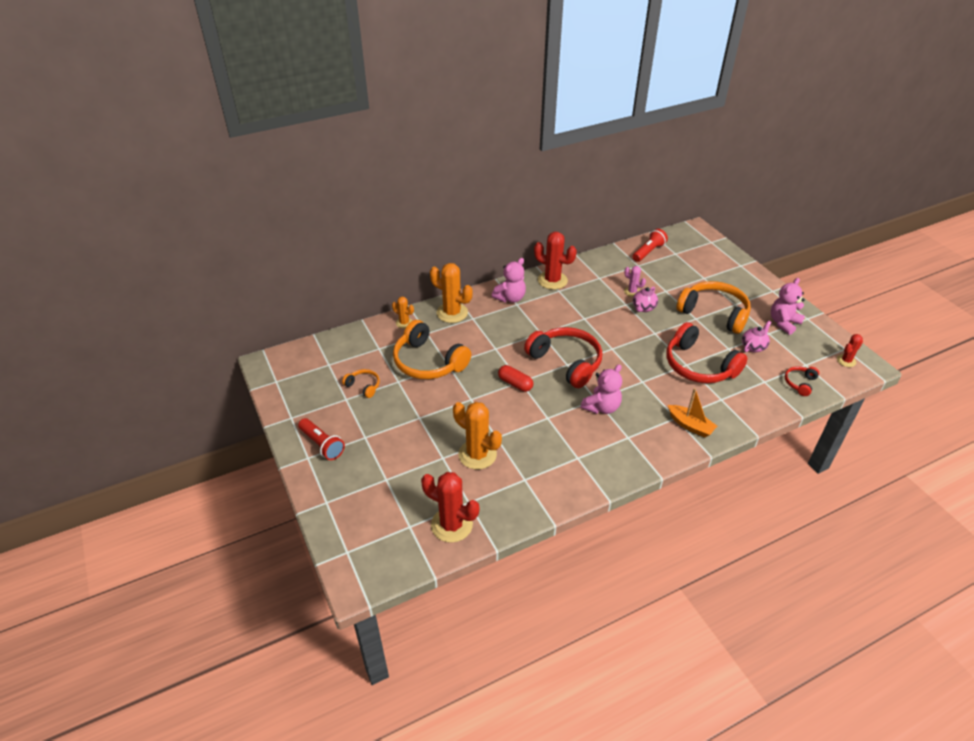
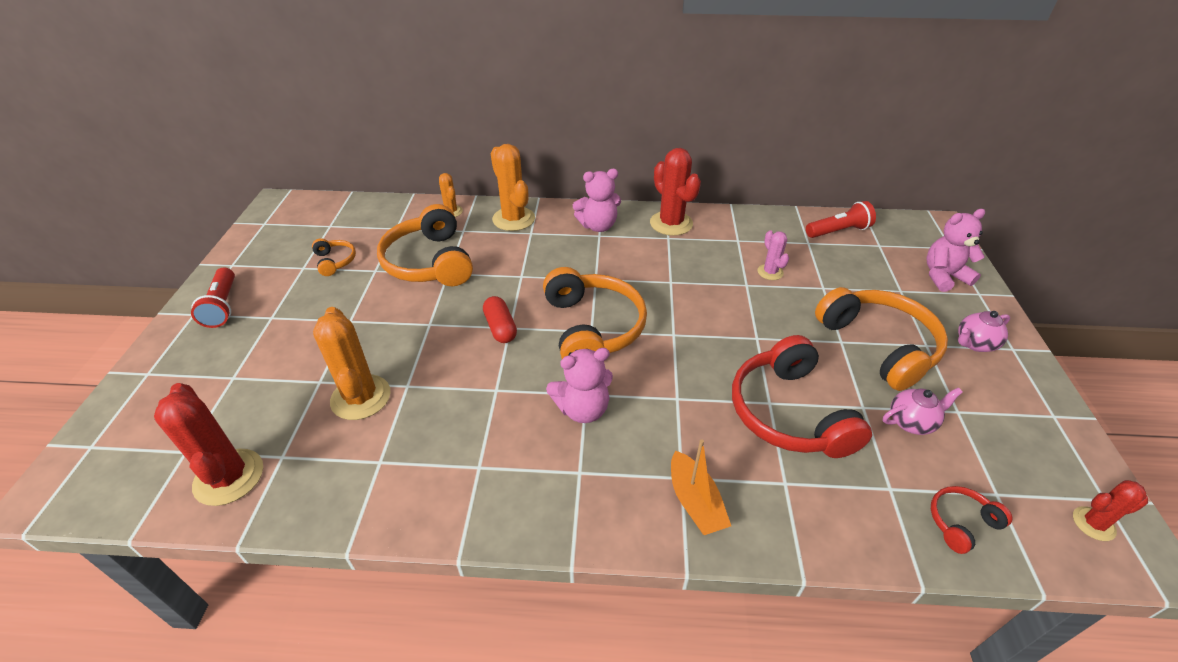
camera: 30 degrees right, 0 degrees up
red headphones [524,327,602,388] -> orange headphones [543,267,647,359]
pink teapot [633,286,658,312] -> pink teapot moved to [958,311,1010,352]
pink teddy bear [771,278,805,335] -> pink teddy bear moved to [926,209,985,292]

